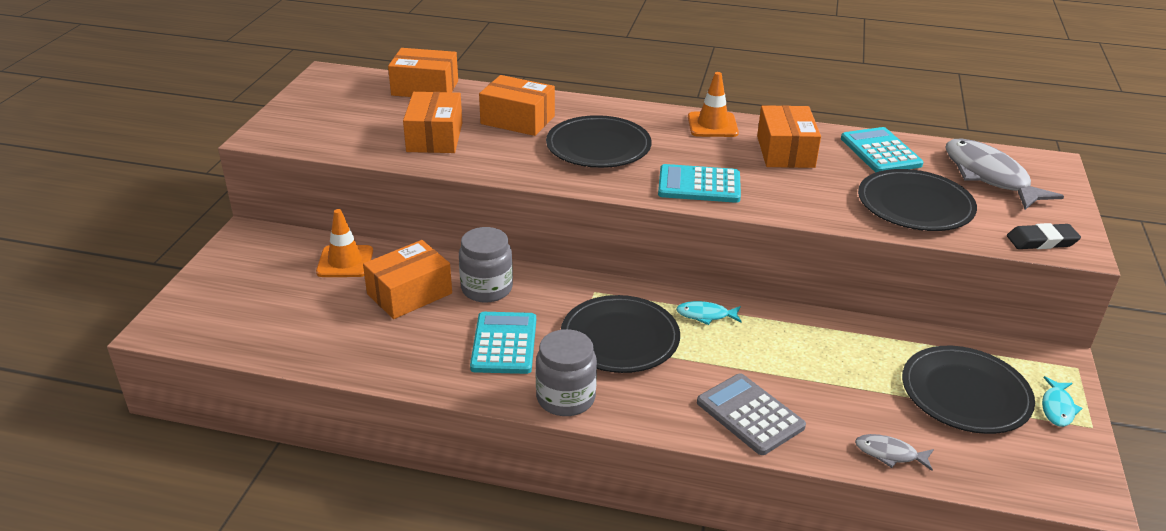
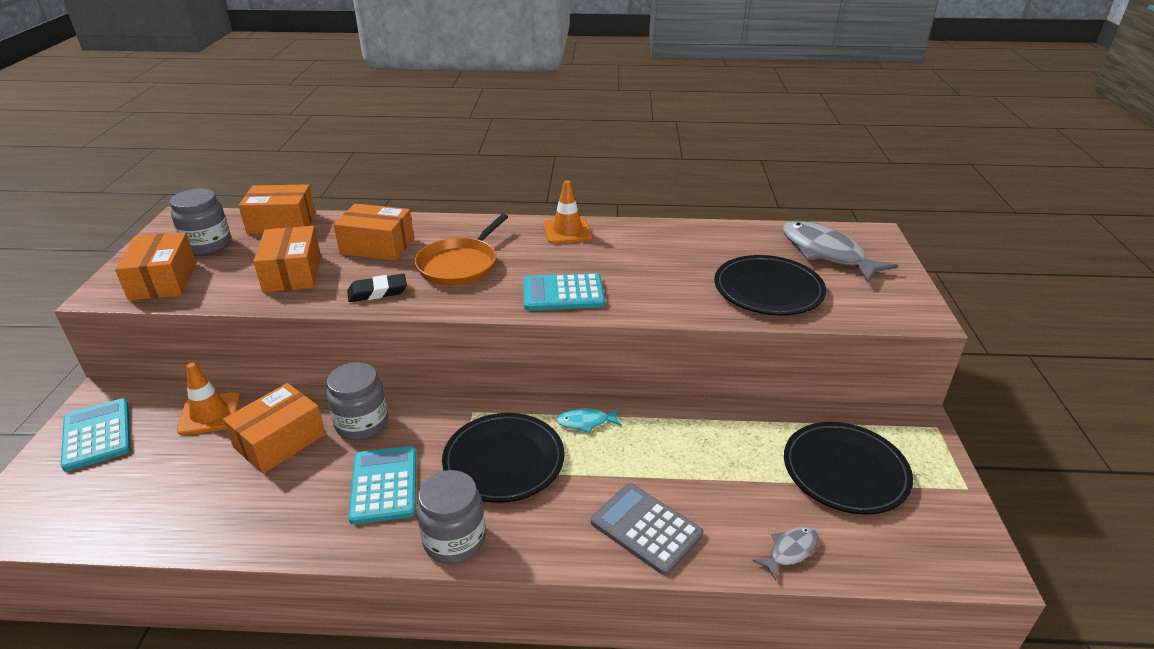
camera: 10 degrees left, 0 degrees up
black plate [546,115,652,168] -> orange pan [415,214,508,286]
orange box [757,105,821,168] -> orange box moved to [115,232,196,301]
turquoise calculator [841,127,924,172] -> turquoise calculator moved to [61,398,130,471]
grey fish [855,434,934,471] -> grey fish turned 135 degrees clockwise [753,527,819,581]
black eraser [1007,223,1081,249] -> black eraser moved to [347,274,407,302]
turquoise fish [1042,376,1082,427] -> none
none -> grey jar [170,189,231,255]

